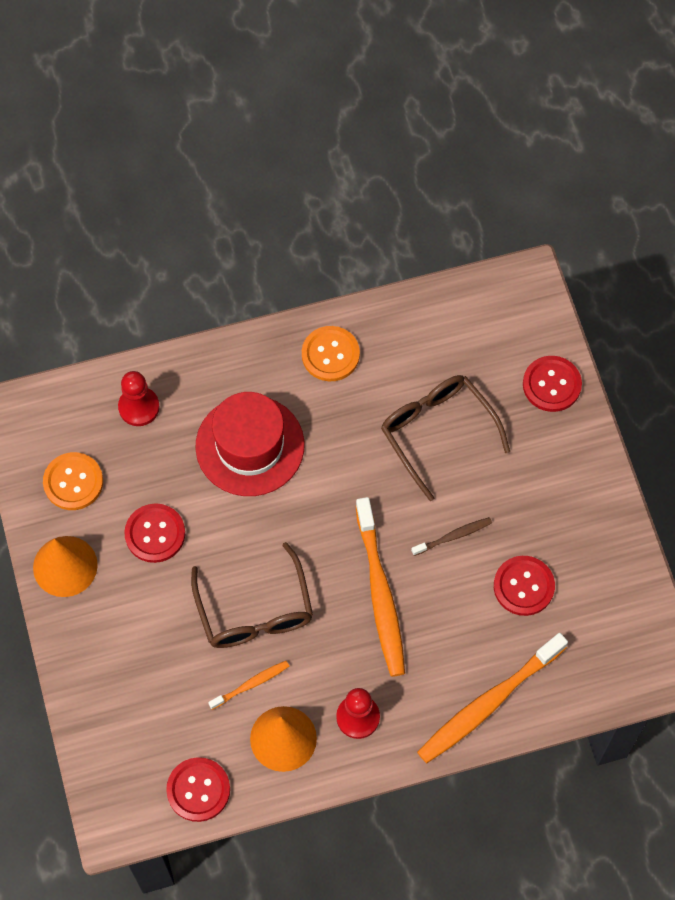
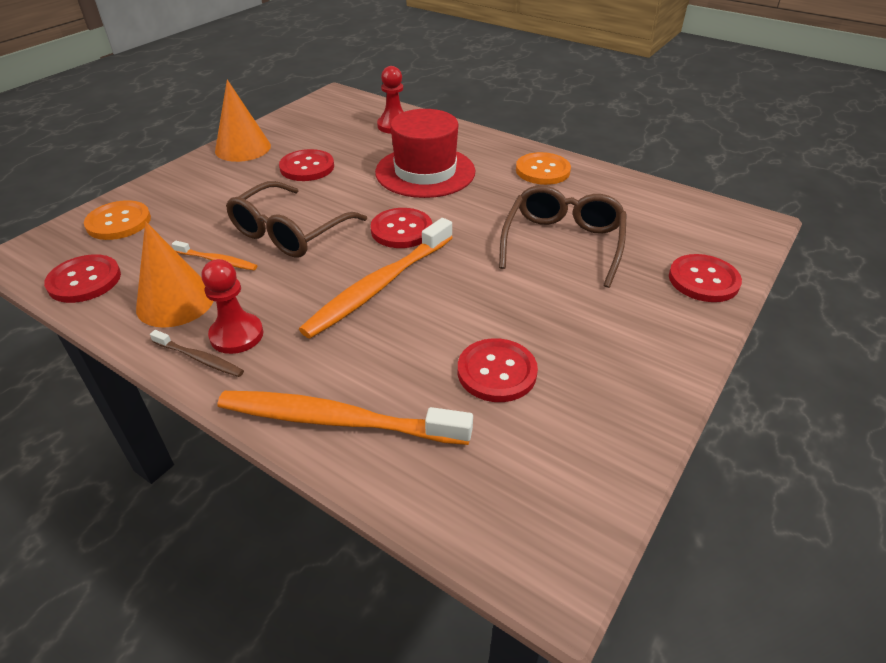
camera: 50 degrees right, 25 degrees down
orange button [43,452,103,510] -> orange button moved to [84,200,151,240]
brown toothbrush [411,517,492,556] -> brown toothbrush moved to [150,330,244,377]
none -> red button [370,208,432,248]

